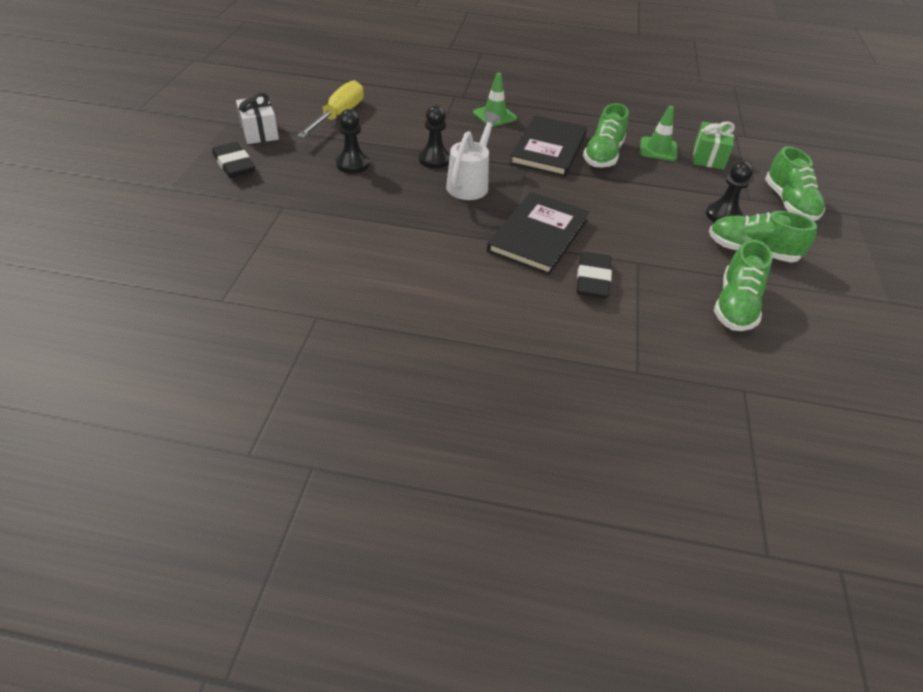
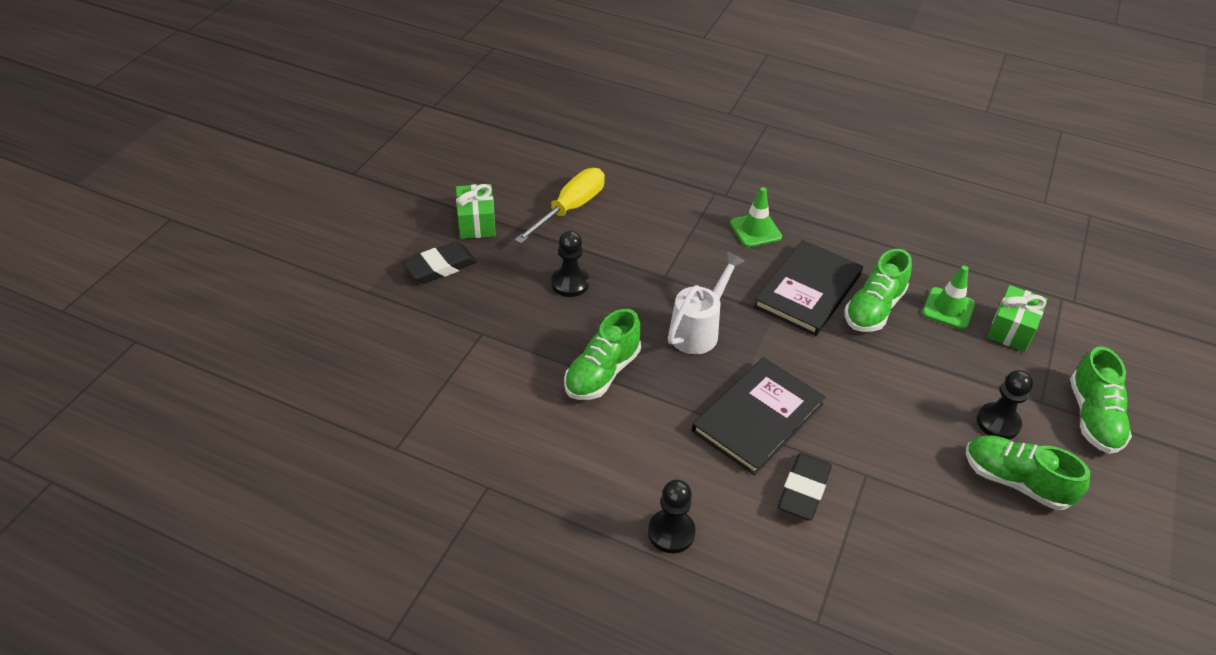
camera: 15 degrees right, 0 degrees up
black eraser [212,142,255,178] -> black eraser turned 75 degrees clockwise [403,242,477,284]
white gift [236,93,279,144] -> green gift [456,184,496,239]
black pawn [419,105,450,169] -> black pawn moved to [648,480,696,553]
green shoe [714,240,773,331] -> green shoe moved to [564,309,641,400]

